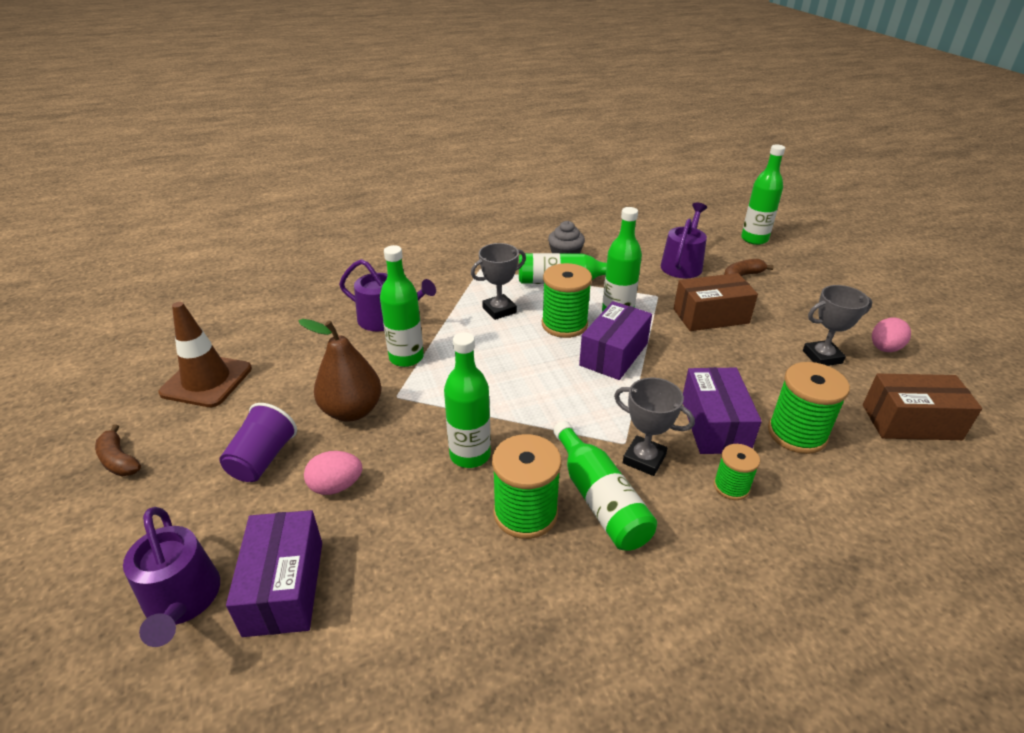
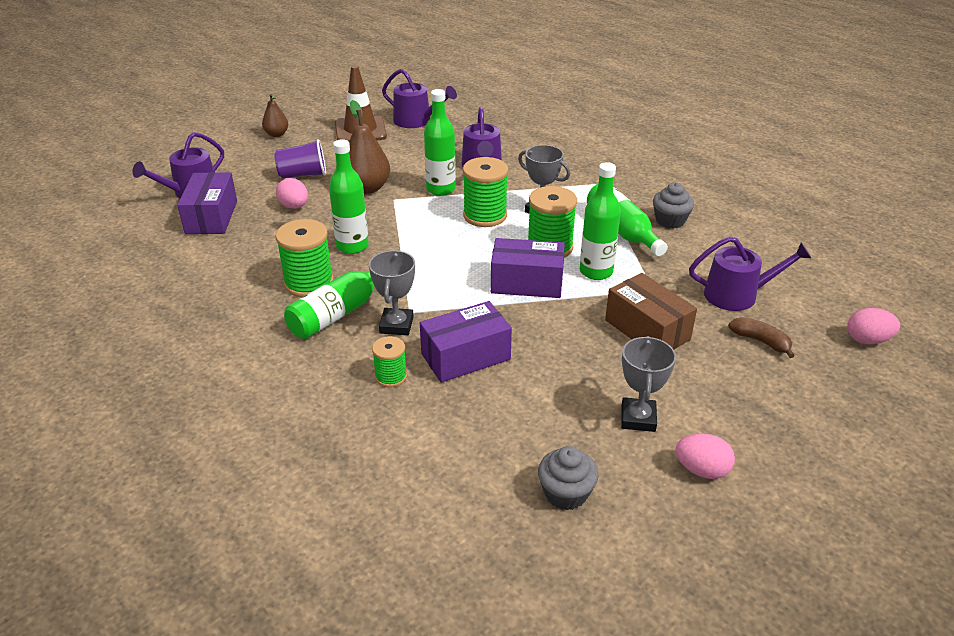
camera: 65 degrees right, 0 degrees up
brown banana [95,424,141,477] -> brown pear [262,94,288,137]
purple box [226,510,322,637] -> purple box turned 60 degrees counterclockwise [177,172,237,234]
green bottle [741,144,785,245] -> pink egg [847,308,900,344]
green spool [768,362,850,454] -> green spool moved to [463,157,508,227]
grey trophy [803,285,872,366] -> grey trophy turned 45 degrees clockwise [621,336,676,432]
brown box [863,374,982,440] -> grey cupcake [538,446,598,510]
none -> purple watering can [382,69,457,128]

